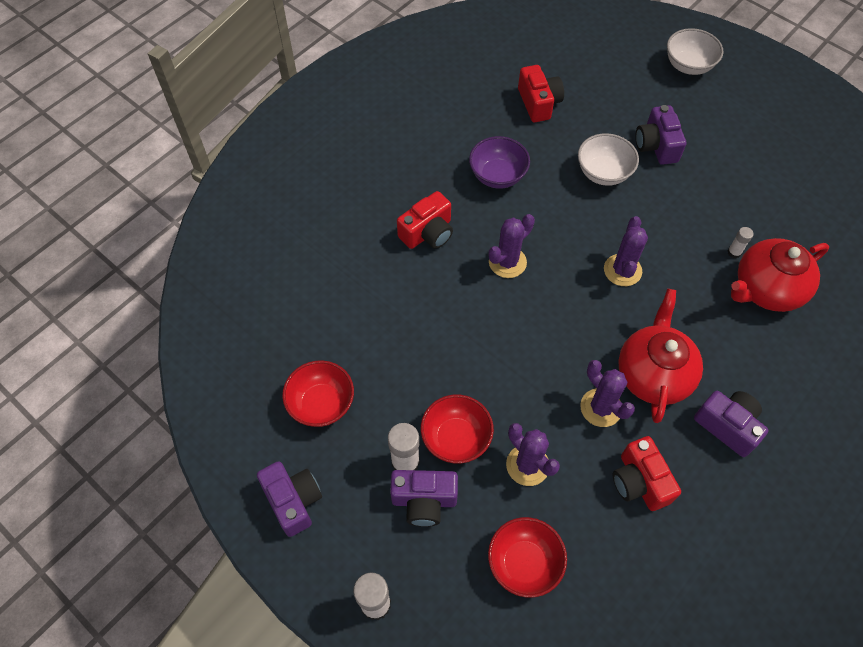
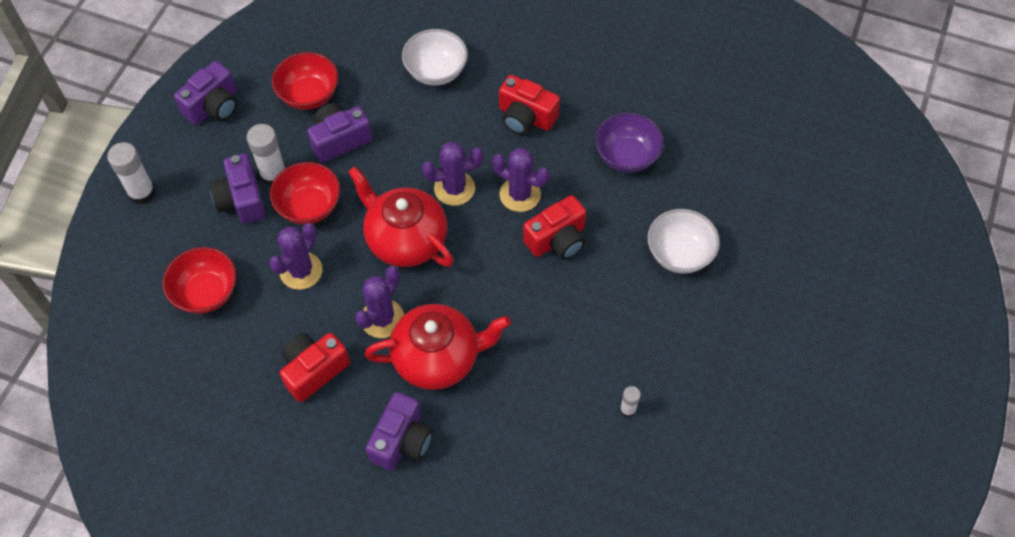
camera: 70 degrees right, 0 degrees up
red camera [518,65,564,122] -> red camera moved to [523,195,586,260]
purple cactus [604,216,648,286] -> purple cactus moved to [422,141,483,206]
purple camera [635,105,686,165] -> purple camera moved to [307,103,372,163]
white bowl [667,28,723,75] -> white bowl moved to [402,29,468,86]
red teapot [731,238,829,312] -> red teapot moved to [348,167,454,267]

